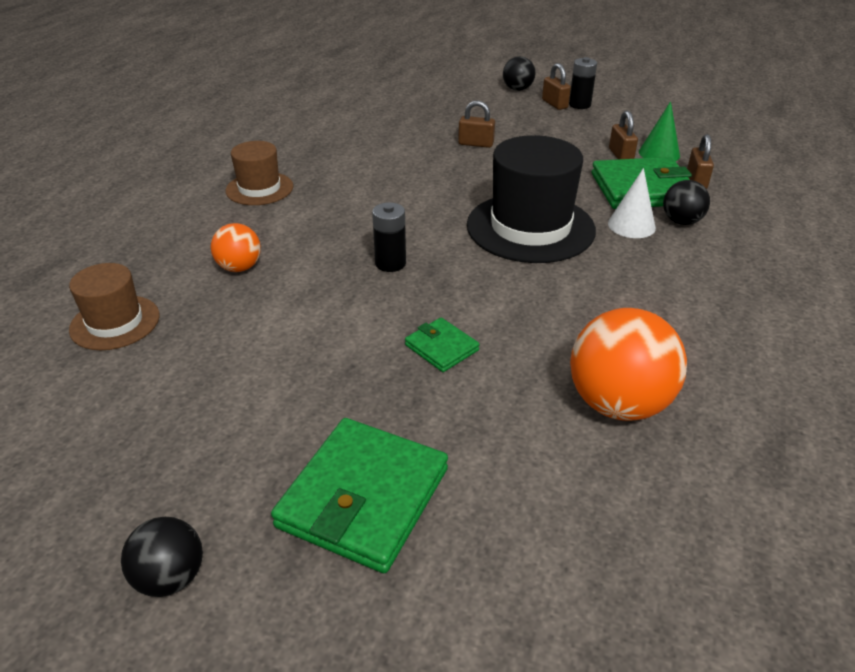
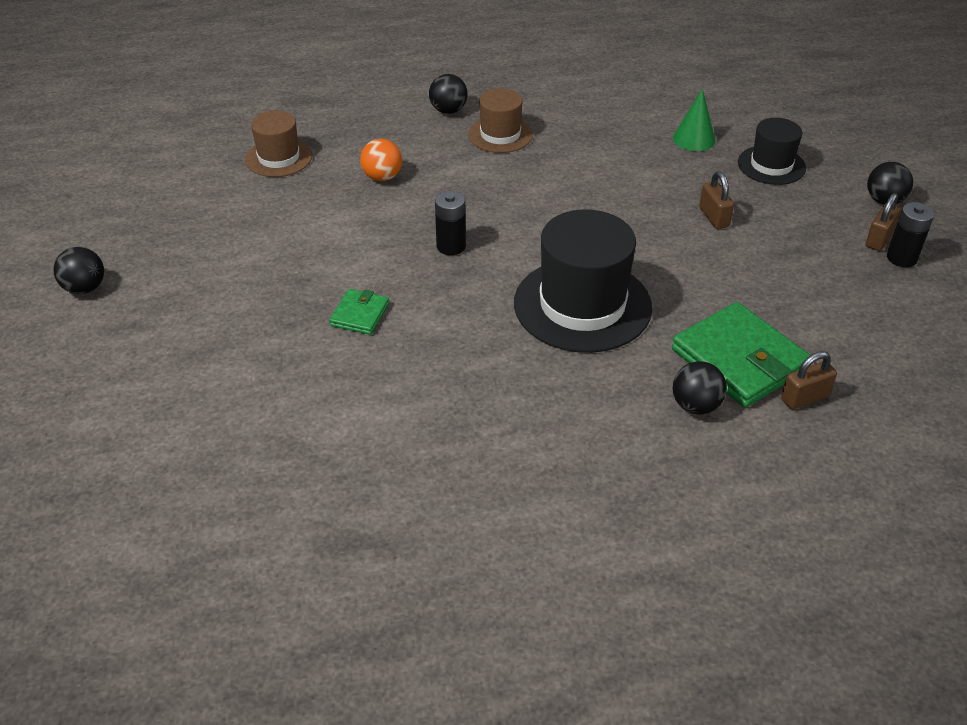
camera: 60 degrees right, 5 degrees up
green wallet [271,418,448,573] -> none
orange ball [570,308,687,421] -> none
white cone [608,168,656,238] -> none
brown padlock [609,110,638,159] -> none
green cone [639,101,680,161] -> green cone moved to [673,89,716,151]
none -> black ball [429,74,468,114]
none -> black hat [738,118,806,185]

